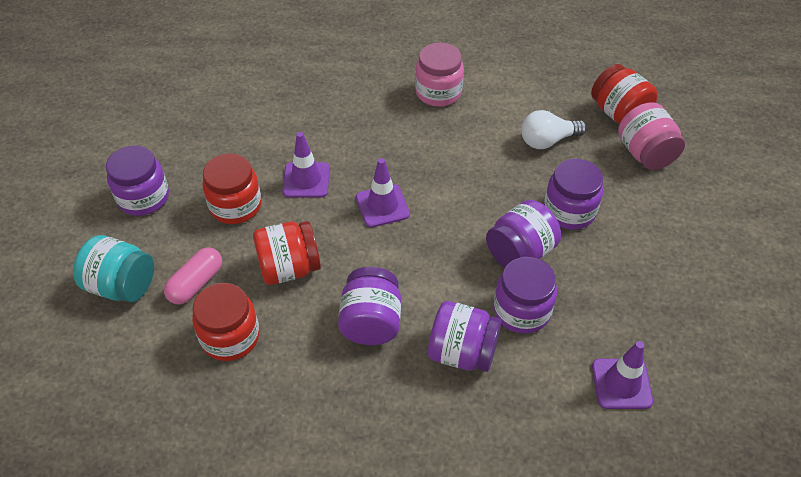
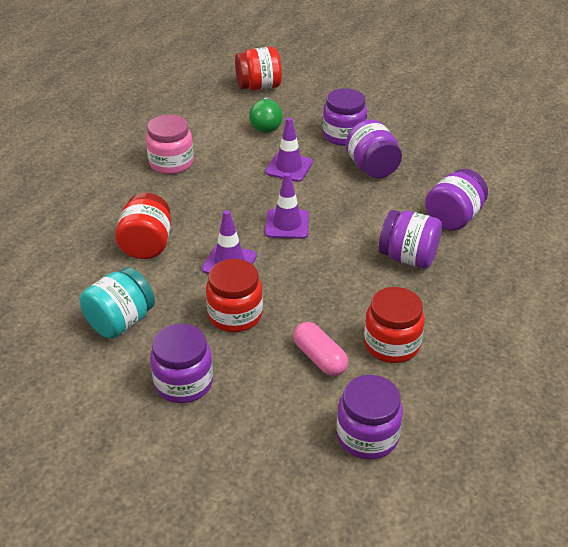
camera: 70 degrees left, 10 degrees down
turquoise jar [73,235,154,302] -> turquoise jar moved to [80,267,155,339]
red jar [253,221,321,285] -> red jar moved to [115,193,171,259]
purple jar [494,257,557,334] -> purple jar moved to [337,375,403,459]
white light bulb [521,110,587,149] -> green light bulb [249,97,283,133]
purple traffic cone [592,341,653,409] -> purple traffic cone moved to [265,117,313,182]
pink jar [618,102,685,170] -> none

